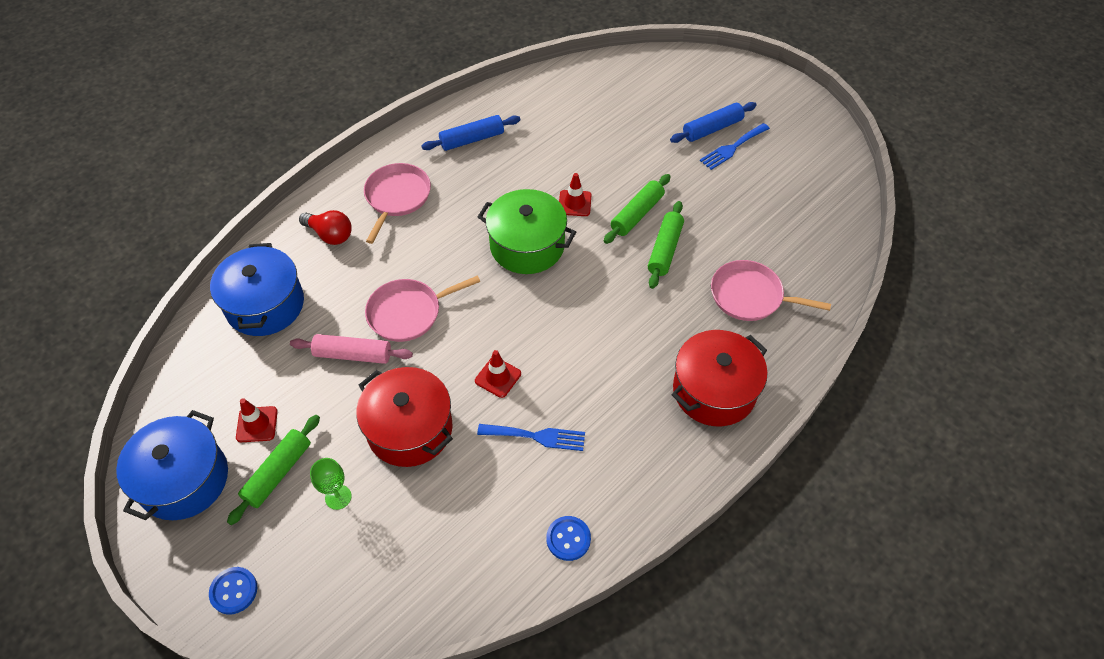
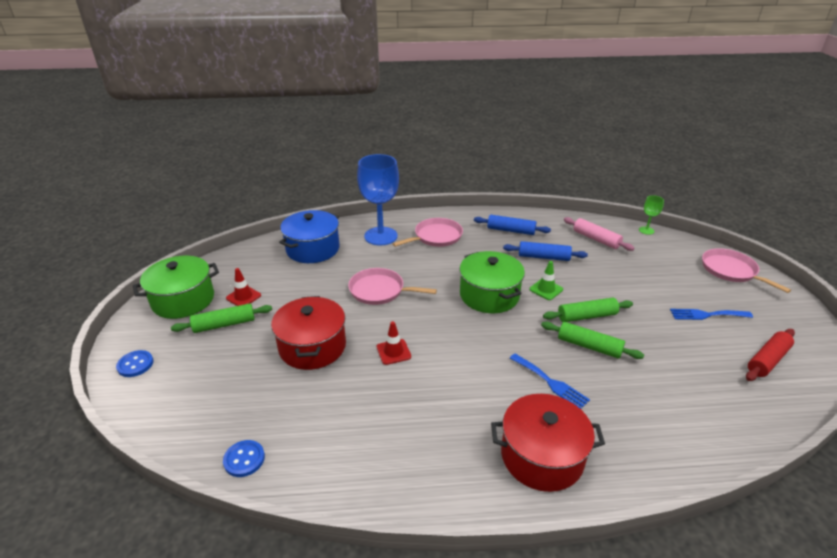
camera: 40 degrees right, 20 degrees down
blue pot [116,410,228,520] -> green pot [133,256,219,319]
pink rolling pin [290,334,413,364] -> pink rolling pin moved to [564,217,635,251]
red light bulb [299,210,352,245] -> blue goblet [357,154,399,245]
green goblet [310,458,351,510] -> green goblet moved to [639,195,664,235]
blue fork [477,424,585,451] -> blue fork moved to [510,353,590,409]
blue button [546,516,591,561] -> blue button moved to [223,440,265,477]
red traffic cone [559,173,591,216] -> green traffic cone [529,261,563,300]
green rolling pin [648,201,684,289] -> green rolling pin turned 60 degrees clockwise [541,322,644,359]
blue rolling pin [670,102,757,143] -> blue rolling pin moved to [503,241,588,261]
pink pan [711,260,831,321] -> pink pan moved to [702,248,791,293]
none -> red rolling pin [746,329,795,381]

